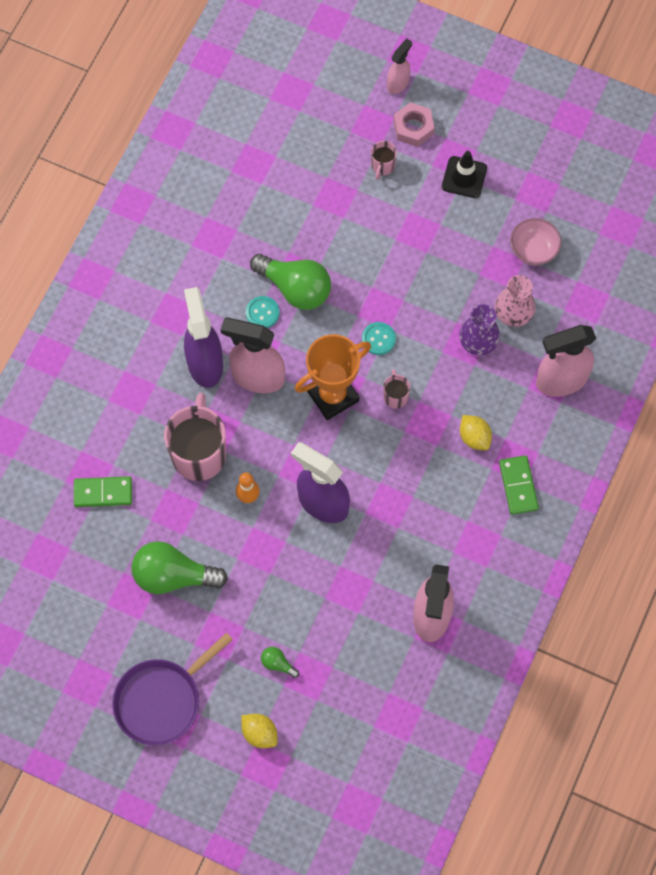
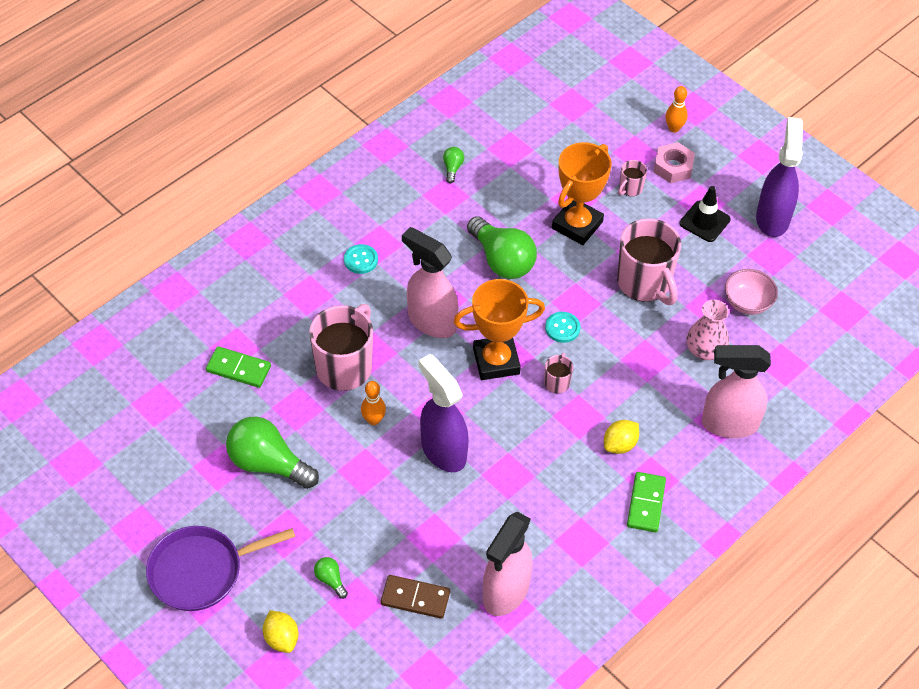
camera: 20 degrees right, 15 degrees down
purple spray bottle [184,287,223,388] -> purple spray bottle moved to [756,117,803,237]
turquoise button [246,296,280,328] -> turquoise button moved to [344,244,378,274]
pink spray bottle [387,38,412,94] -> orange bowling pin [665,86,688,132]
purple vase [459,304,500,356] -> none
yellow lemon [460,415,492,450] -> yellow lemon turned 60 degrees clockwise [604,420,639,454]
none -> brown domino [381,575,450,619]
none -> green light bulb [443,147,464,183]
none -> orange trophy [552,142,611,245]
none -> pink mug [617,218,681,305]

